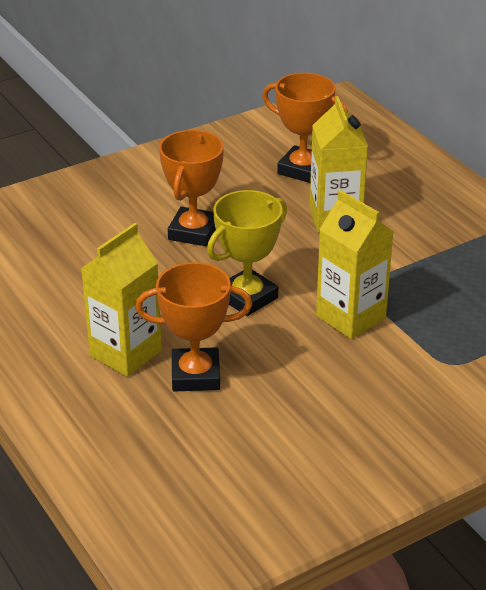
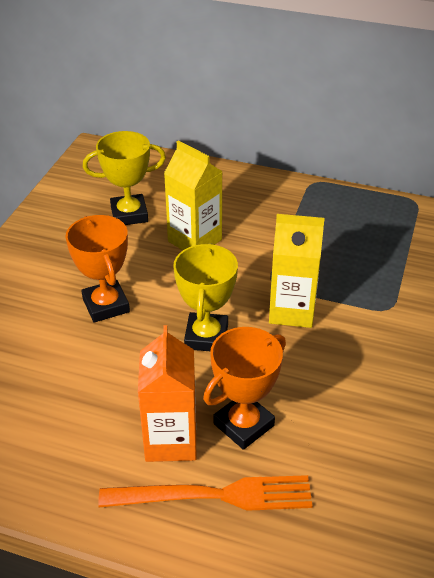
camera: 40 degrees left, 5 degrees up
yellow carton [81,223,162,377] -> orange carton [138,325,196,462]
orange trophy [262,73,348,183] -> yellow trophy [83,131,166,225]
none -> orange fork [98,475,313,511]

